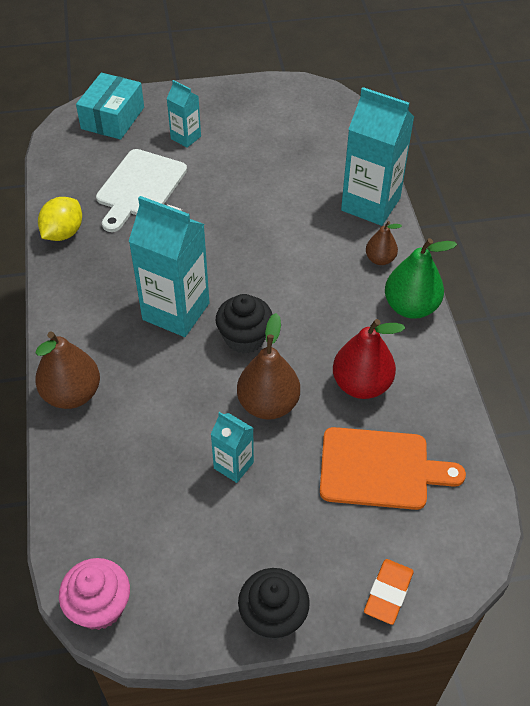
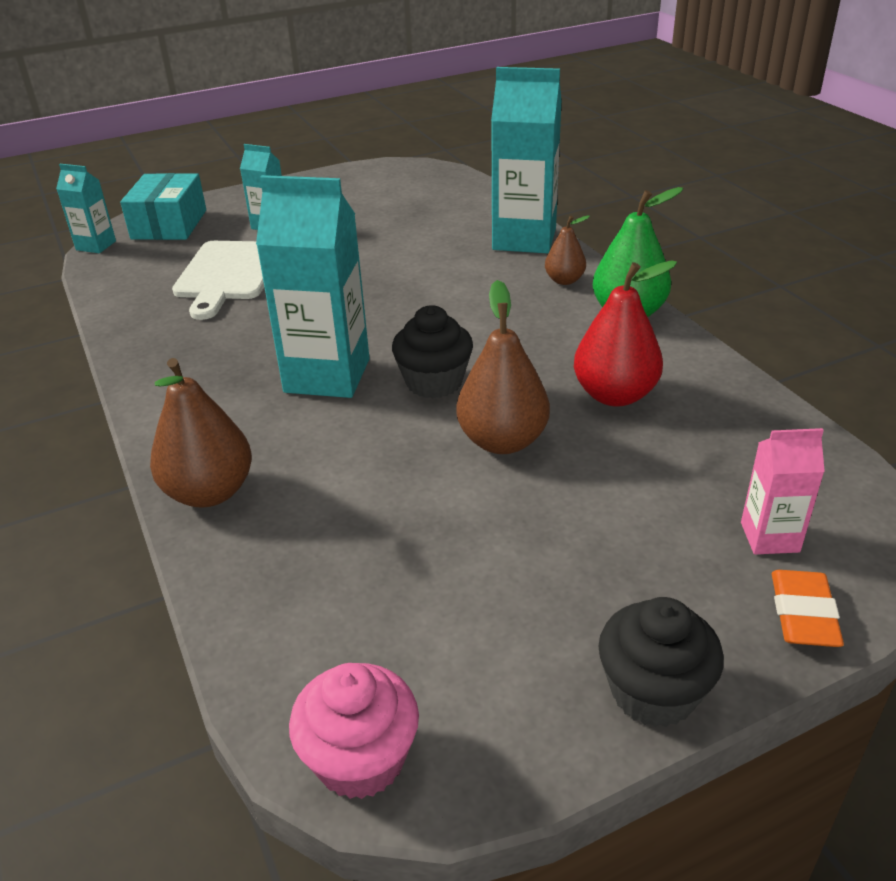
camera: 15 degrees left, 15 degrees down
yellow lemon [38,197,82,241] -> none
turquoise carton [211,412,254,483] -> turquoise carton moved to [56,164,116,253]
orange cutting board [320,427,466,510] -> none
none -> pink carton [741,428,825,554]

